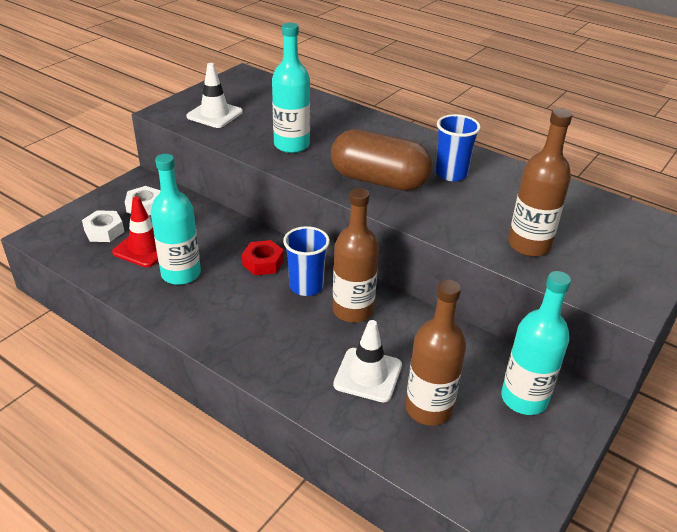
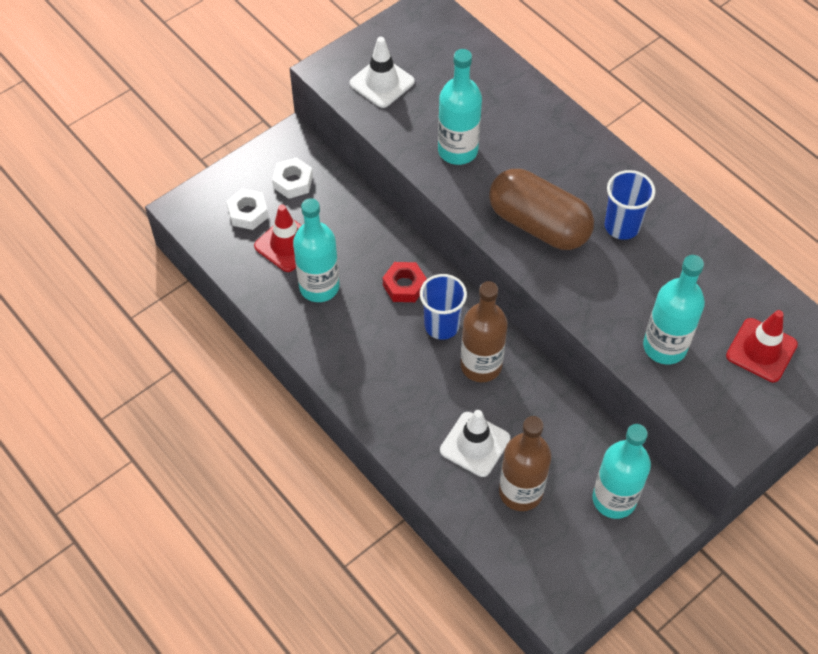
camera: 15 degrees right, 20 degrees up
brown bottle [508,108,572,257] -> turquoise bottle [643,255,705,364]
none -> red traffic cone [726,310,798,382]

